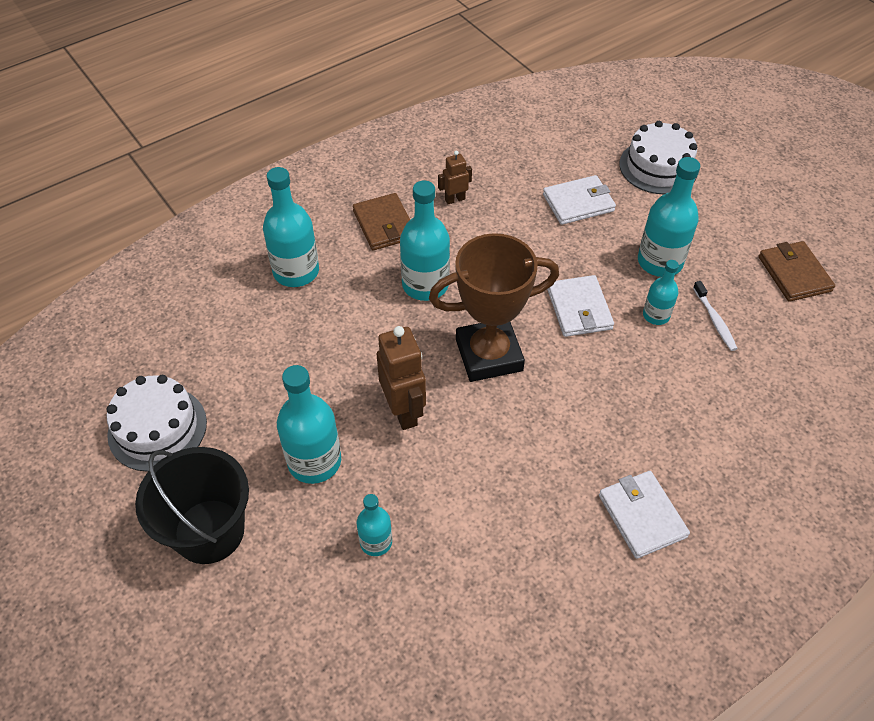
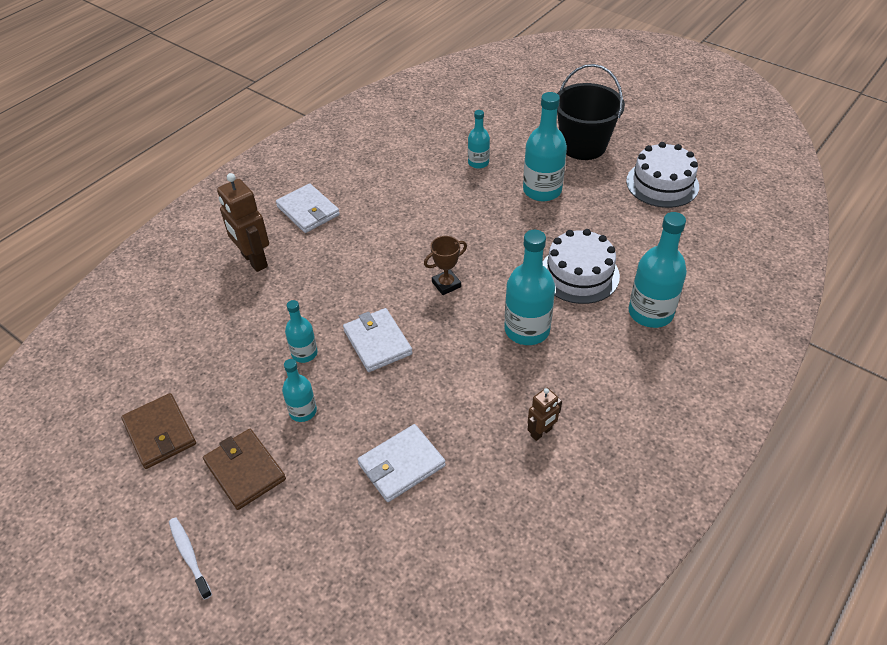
camera: 165 degrees right, 5 degrees down
brown wallet [353,193,410,251] -> brown wallet moved to [203,429,286,510]
brown robot [377,326,426,430] -> brown robot moved to [217,173,269,272]
brown trophy [429,233,559,382] -> brown trophy [424,236,467,295], size x0.45
white cake [619,121,697,194] -> white cake moved to [543,229,620,304]
turquoise bottle [638,157,700,277] -> turquoise bottle [282,359,317,422], size x0.57
white toothbrush [693,281,738,351] -> white toothbrush moved to [169,517,212,600]

